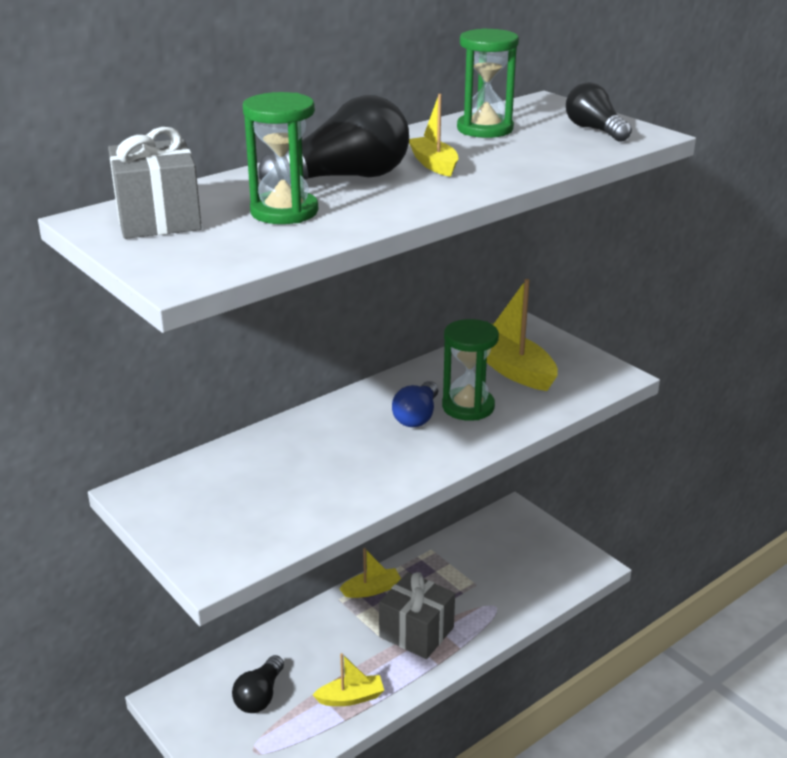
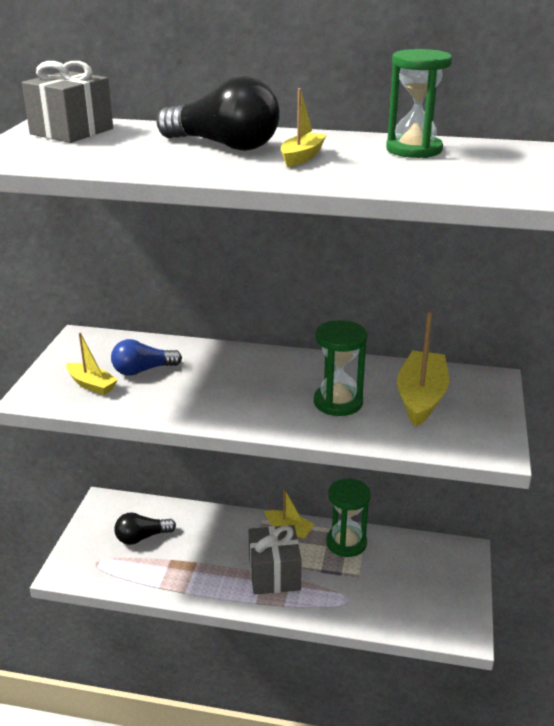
camera: 50 degrees right, 0 degrees up
green hourglass [243,92,318,224] -> green hourglass moved to [326,479,371,557]
yellow boat [313,653,384,706] -> yellow boat moved to [66,332,118,395]
blue light bulb [392,381,438,427] -> blue light bulb moved to [111,339,182,376]
black light bulb [566,82,632,142] -> none

